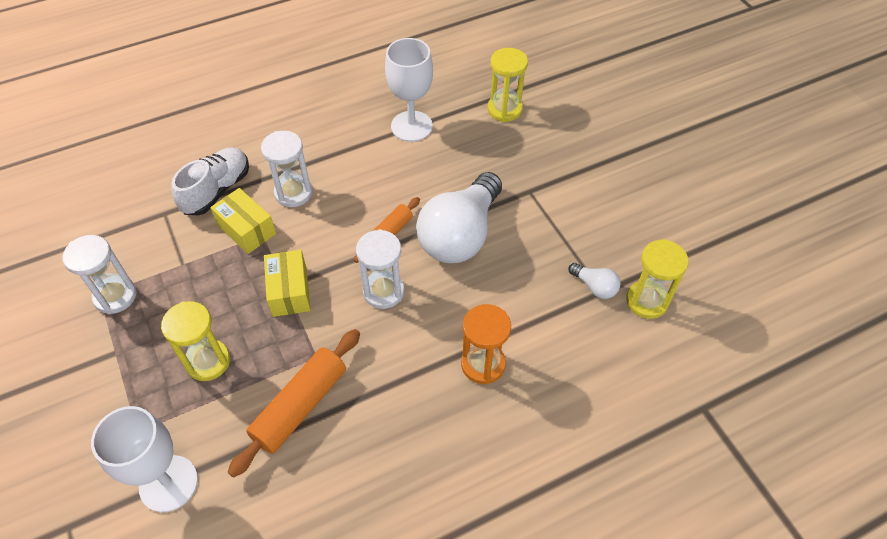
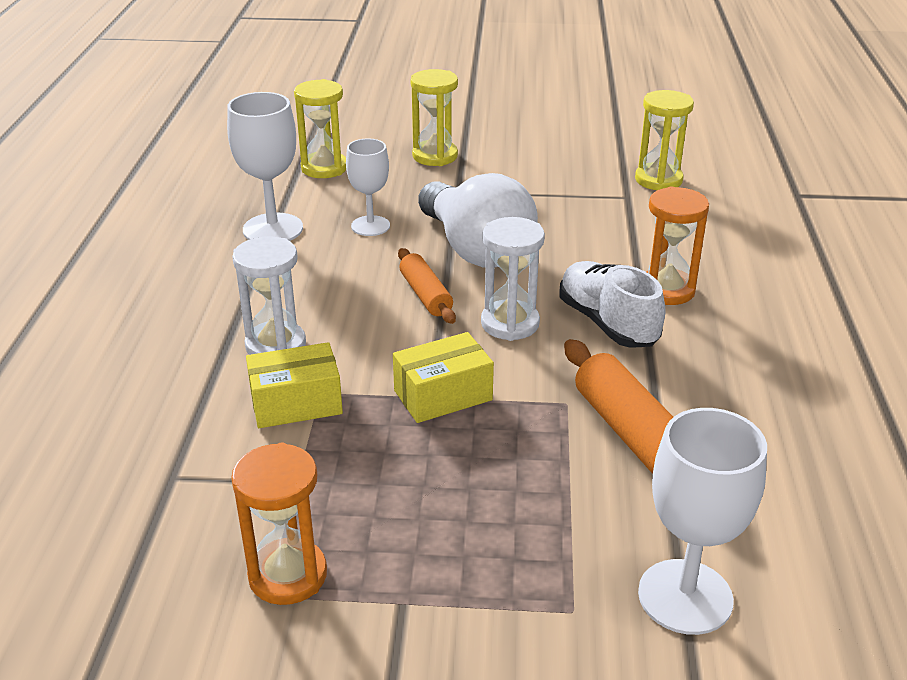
camera: 60 degrees left, 20 degrees down
white hourglass [62,235,136,314] -> orange hourglass [231,443,327,605]
yellow hourglass [161,301,230,381] -> yellow hourglass moved to [411,69,458,166]
white shoe [171,147,249,215] -> white shoe moved to [560,261,665,348]
yellow box [264,250,311,317] -> yellow box turned 45 degrees counterclockwise [393,332,494,423]
white light bulb [569,263,621,299] -> none
none -> white goblet [346,139,390,236]

